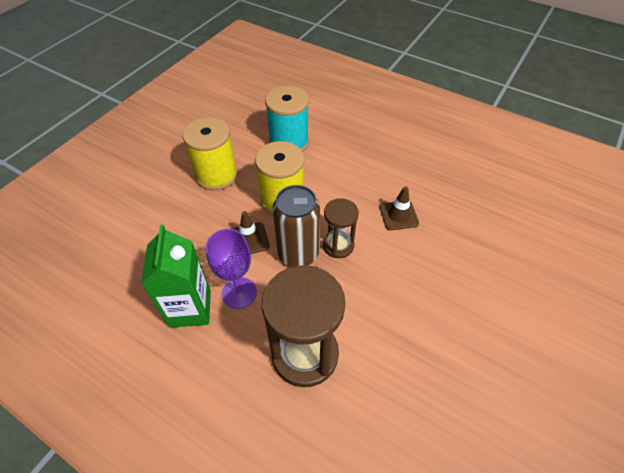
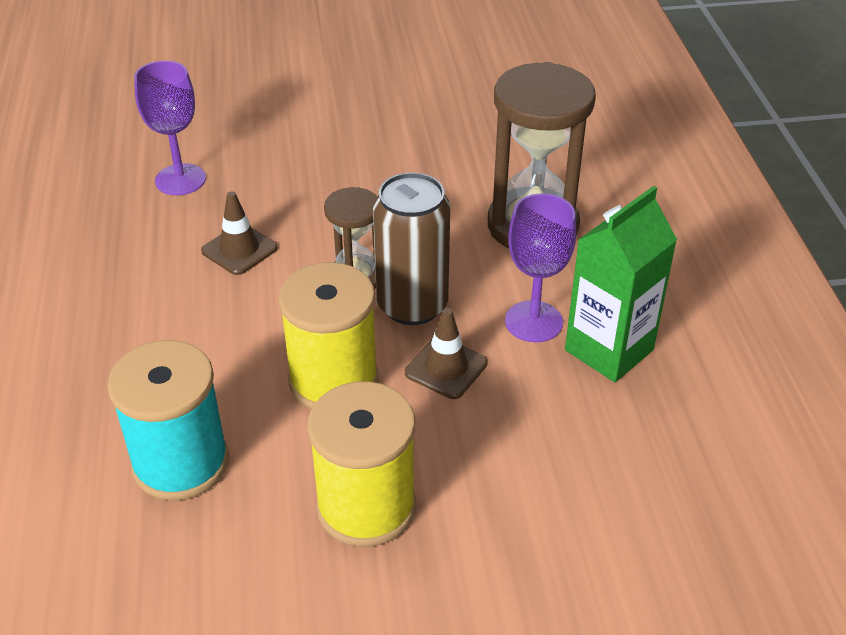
camera: 130 degrees left, 10 degrees down
none -> purple goblet [134,61,206,195]

